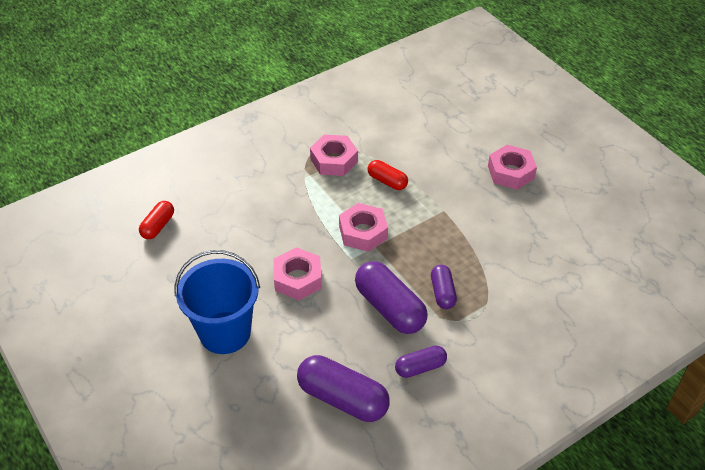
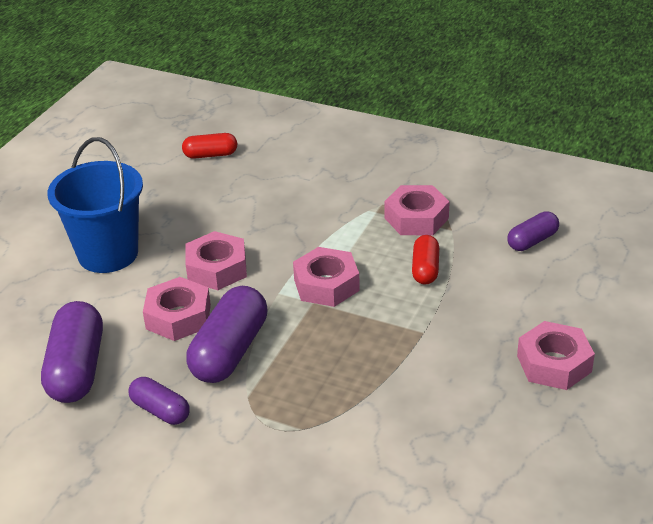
camera: 60 degrees right, 10 degrees down
purple capsule [431,265,457,309] -> purple capsule moved to [507,211,559,251]
none -> pink nut [143,277,211,341]

